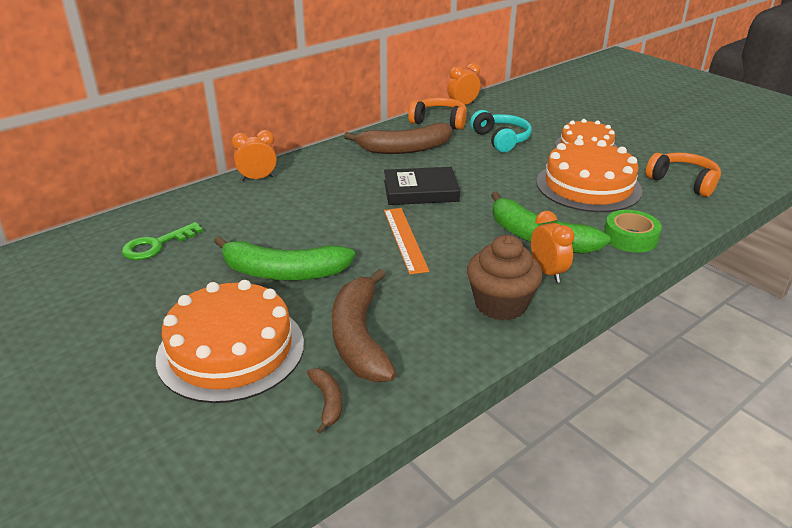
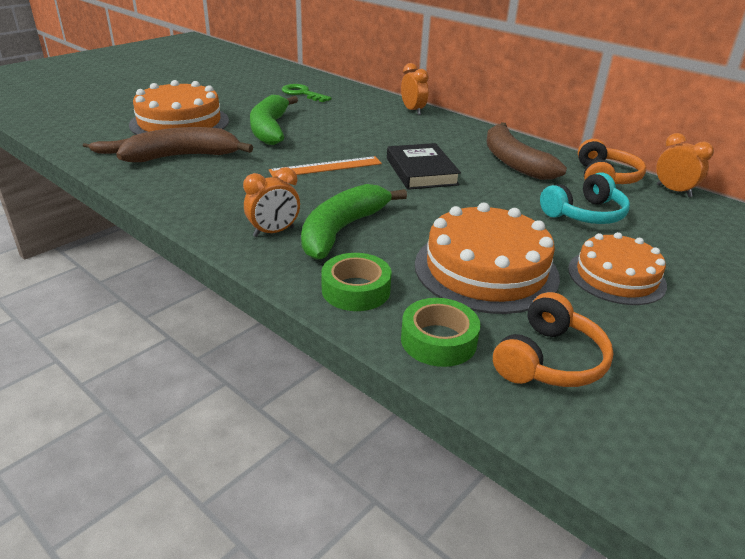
camera: 80 degrees right, 0 degrees up
brown cupcake [467,235,543,321] -> none
none -> green tape [401,298,481,367]

